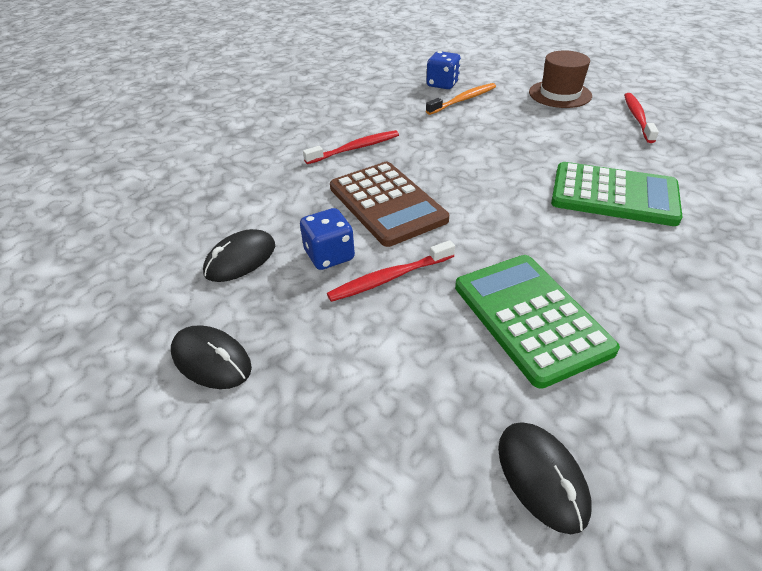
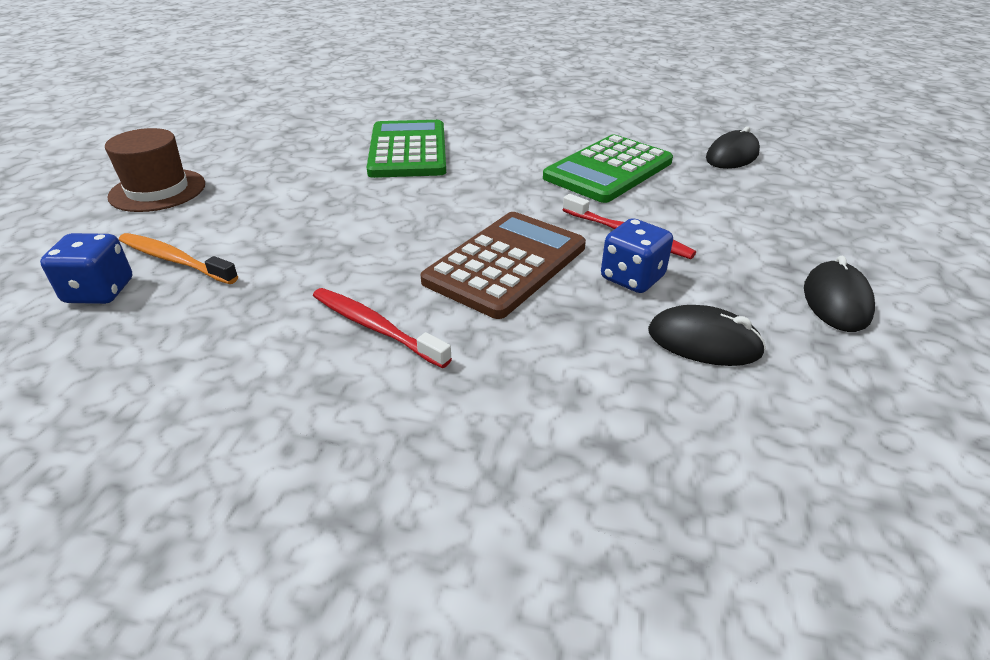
camera: 115 degrees left, 5 degrees down
red toothbrush [624,93,659,143] -> none

